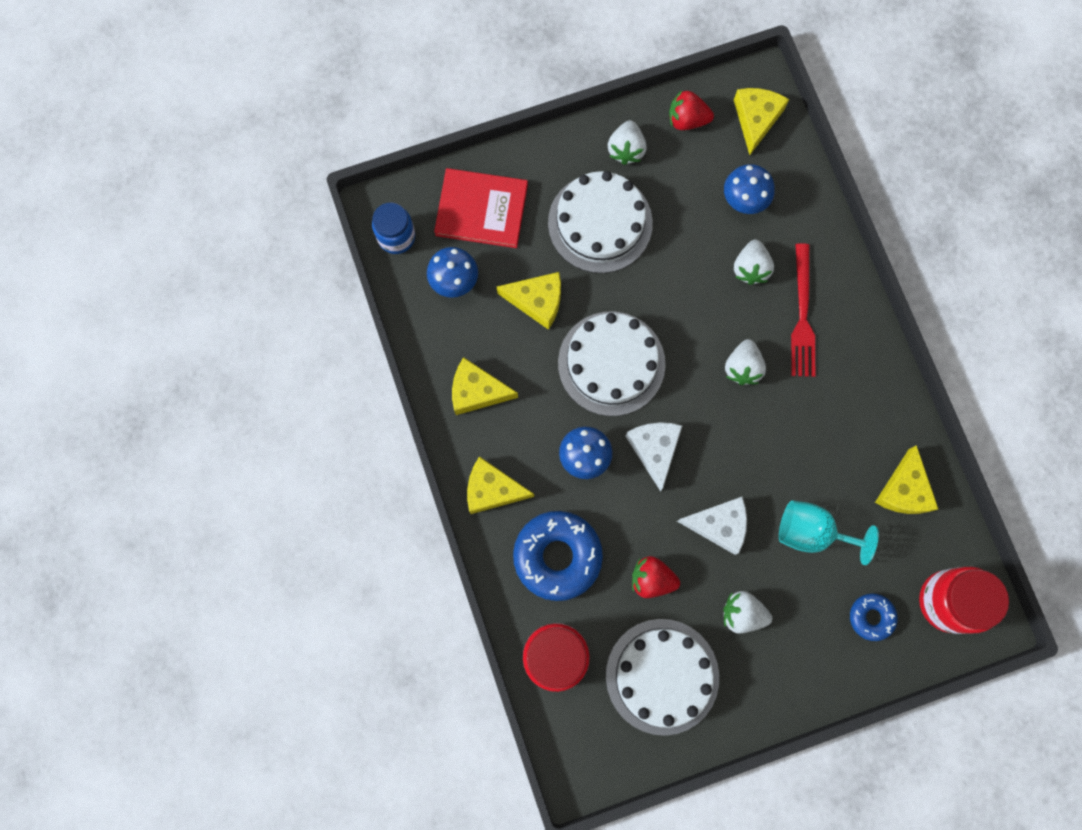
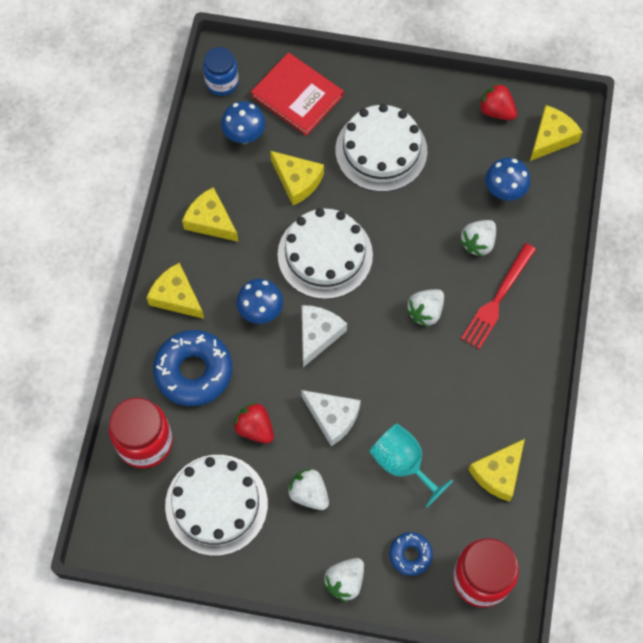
camera: 30 degrees right, 10 degrees down
white strawberry [608,120,647,165] -> white strawberry moved to [323,558,364,602]

